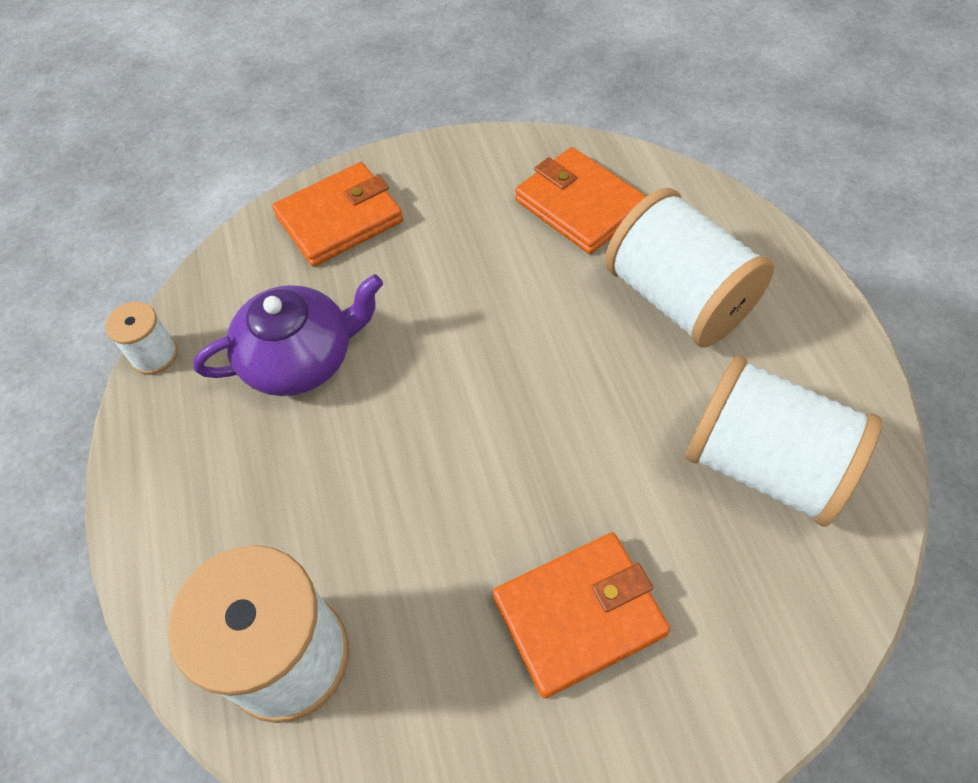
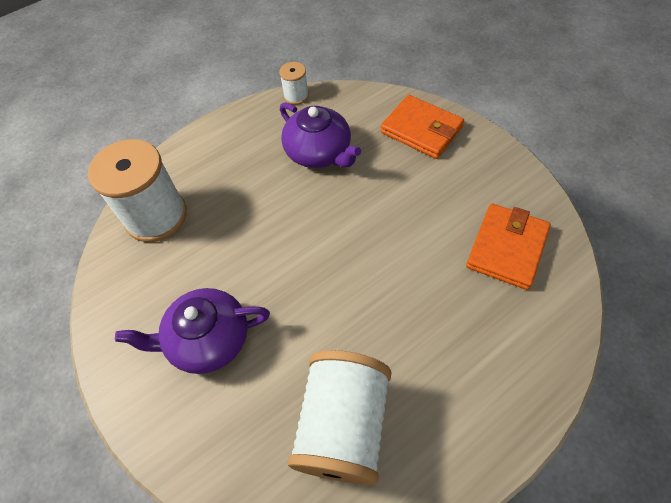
camera: 70 degrees right, 0 degrees up
orange wallet [493,532,670,698] -> purple teapot [115,288,270,374]
white spool [605,188,774,347] -> none

